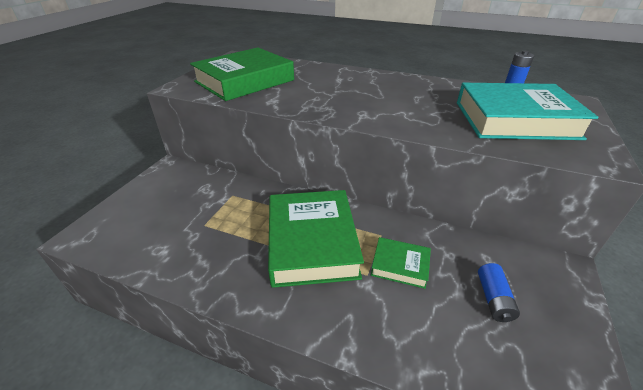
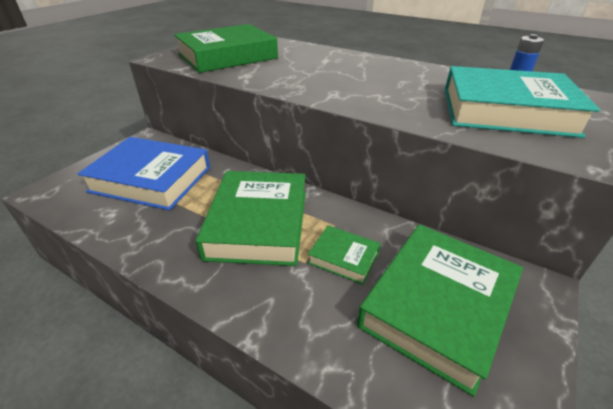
camera: 10 degrees right, 0 degrees up
blue battery [478,263,520,322] -> green book [357,224,523,397]
none -> blue book [77,137,210,211]

